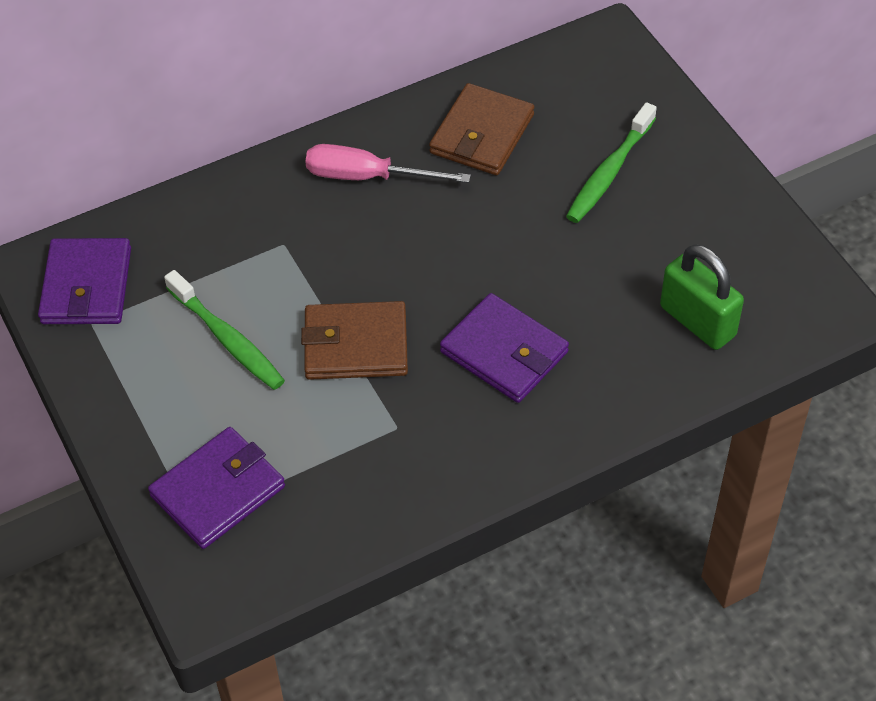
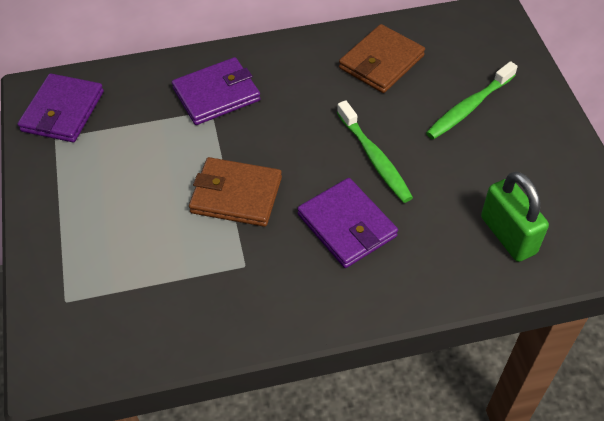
camera: 15 degrees right, 0 degrees up
purple wallet [148,427,285,549] -> purple wallet moved to [172,57,261,125]
green toothbrush [164,270,285,390] -> green toothbrush moved to [337,100,413,203]
pink screwdriver [305,144,471,183] -> none

